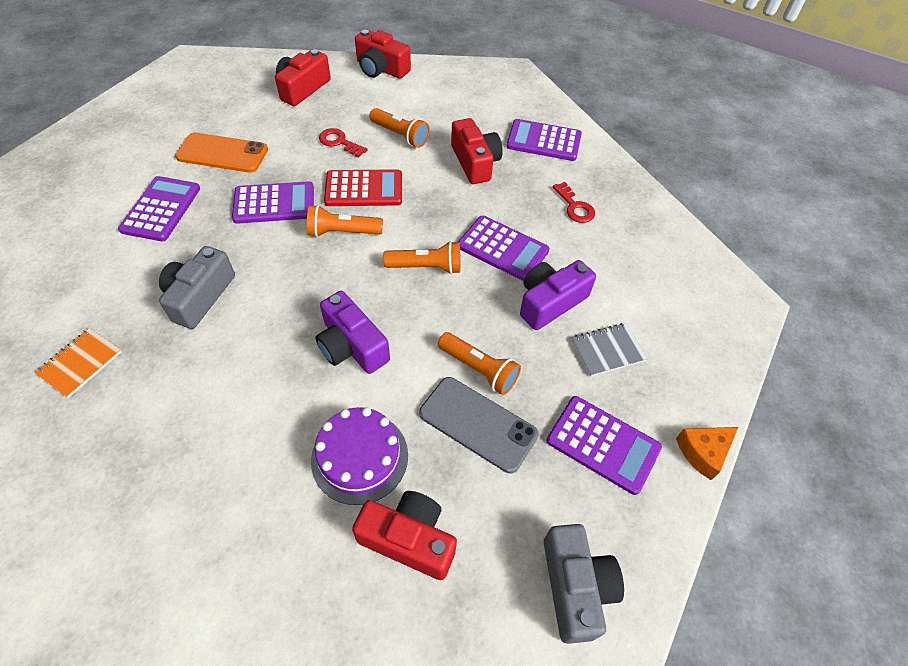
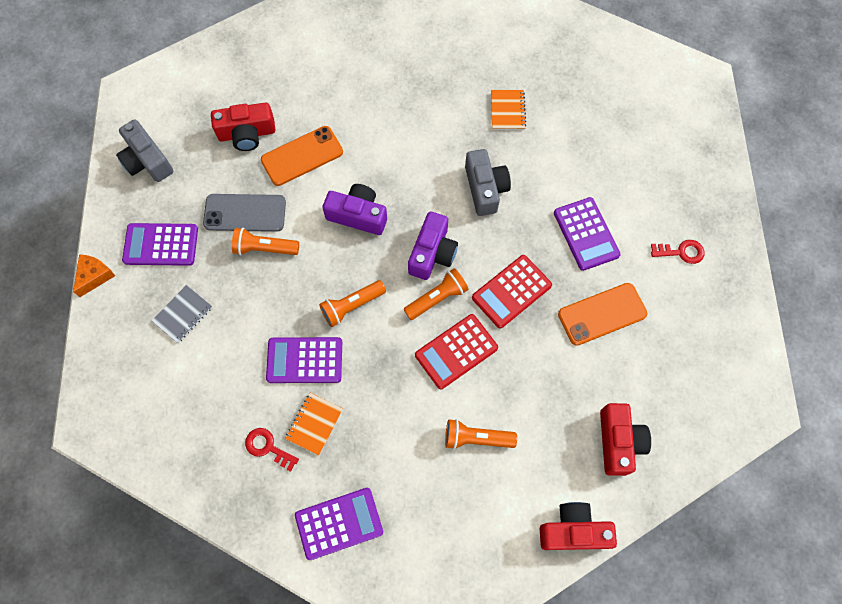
camera: 150 degrees right, 15 degrees up
purple calculator [232,181,314,224] -> red calculator [472,255,552,329]
purple cake [311,407,408,505] -> orange phone [261,126,343,186]
red key [319,128,367,157] -> red key moved to [651,240,704,264]
red camera [451,118,503,184] -> none
purple camera [520,260,596,330] -> purple camera moved to [408,211,458,280]
none -> orange notebook [285,393,343,455]

